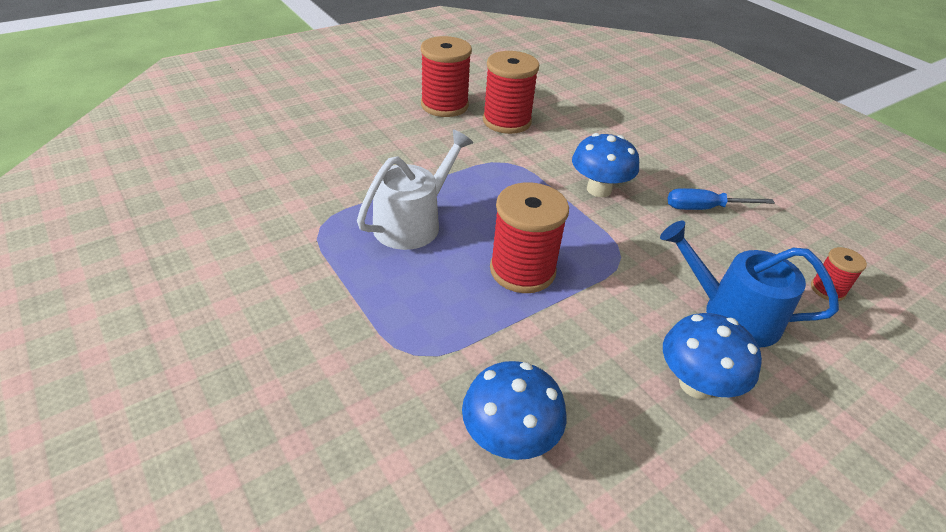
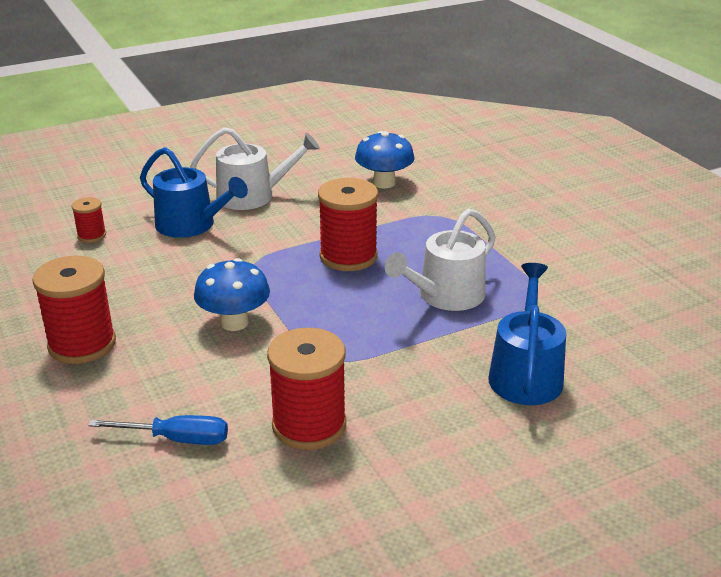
camera: 170 degrees left, 10 degrees down
red spool [421,36,472,117] -> red spool moved to [32,256,116,364]
blue mushroom [663,313,762,399] -> white watering can [190,127,320,210]
blue screwdriver [668,188,775,210] -> blue screwdriver moved to [88,415,228,445]
none -> blue watering can [488,263,566,405]

